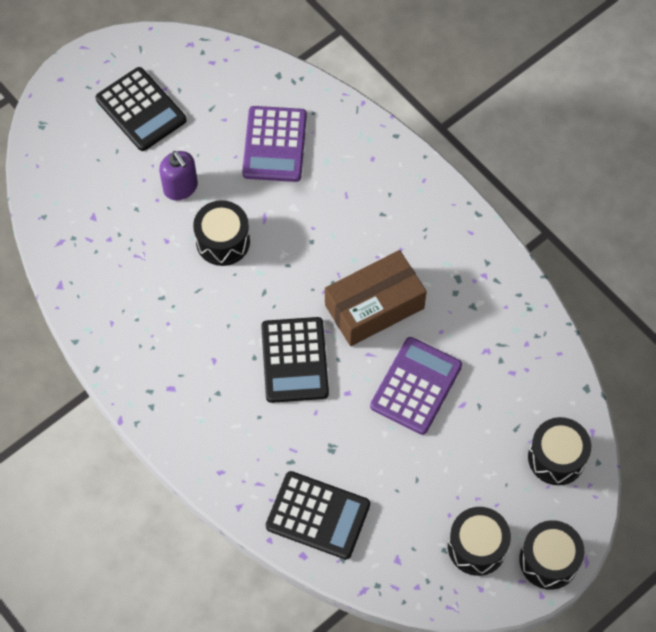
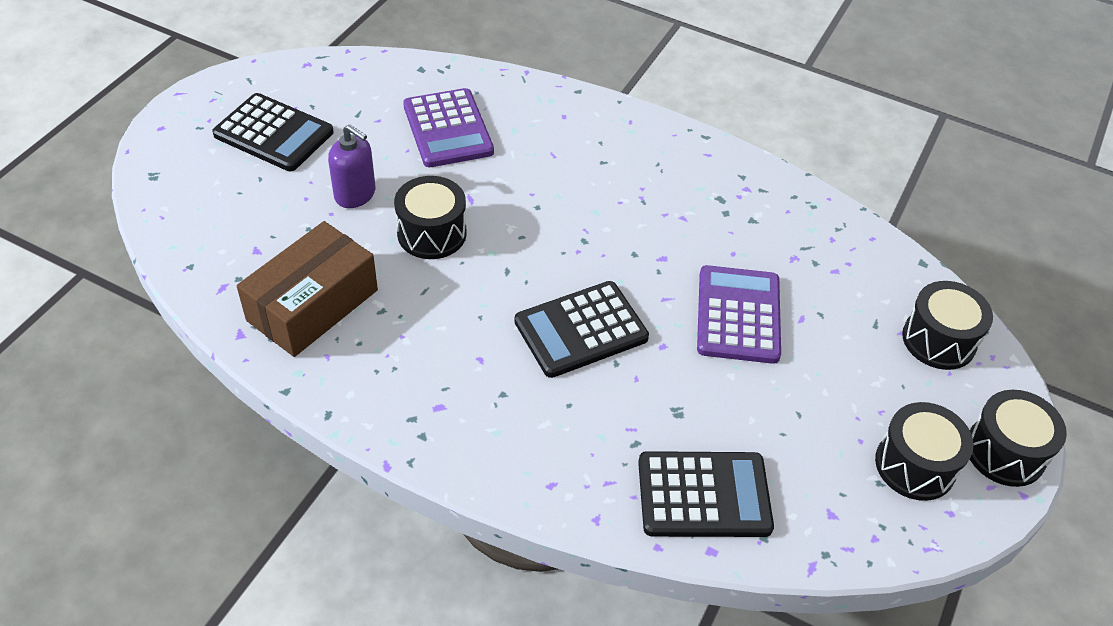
camera: 25 degrees left, 15 degrees down
black calculator [261,317,329,403] -> black calculator turned 90 degrees clockwise [515,281,649,378]
brown box [325,250,427,346] -> brown box moved to [237,221,378,357]

